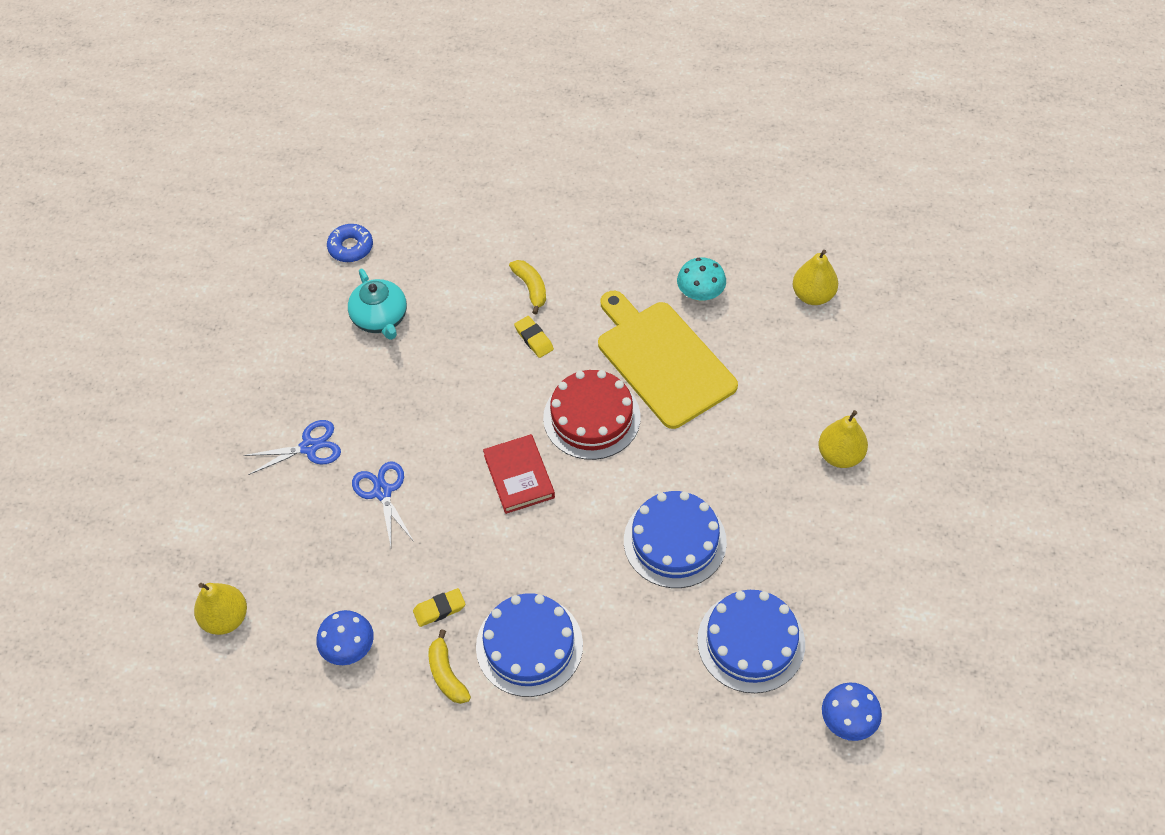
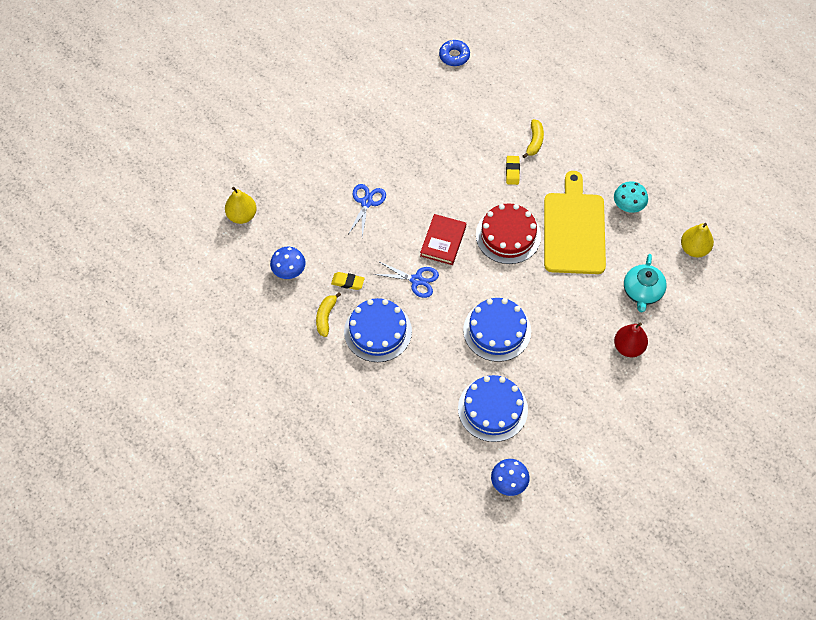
camera: 35 degrees right, 5 degrees up
blue scissors [244,420,341,475] -> blue scissors moved to [373,261,439,298]
turquoise teapot [348,268,407,340] -> turquoise teapot moved to [624,254,667,312]
yellow pear [818,410,868,468] -> red pear [614,322,648,357]

